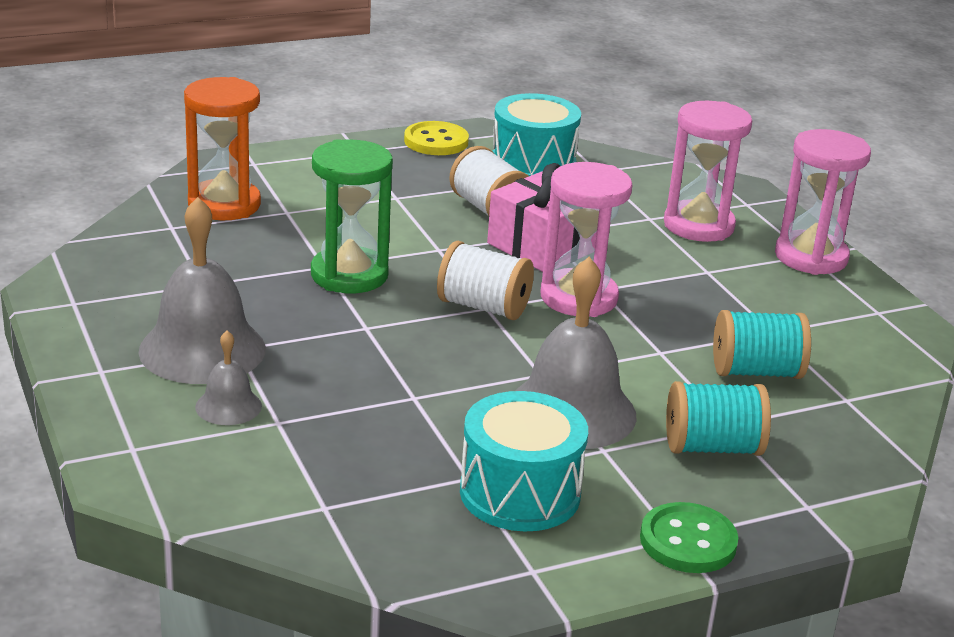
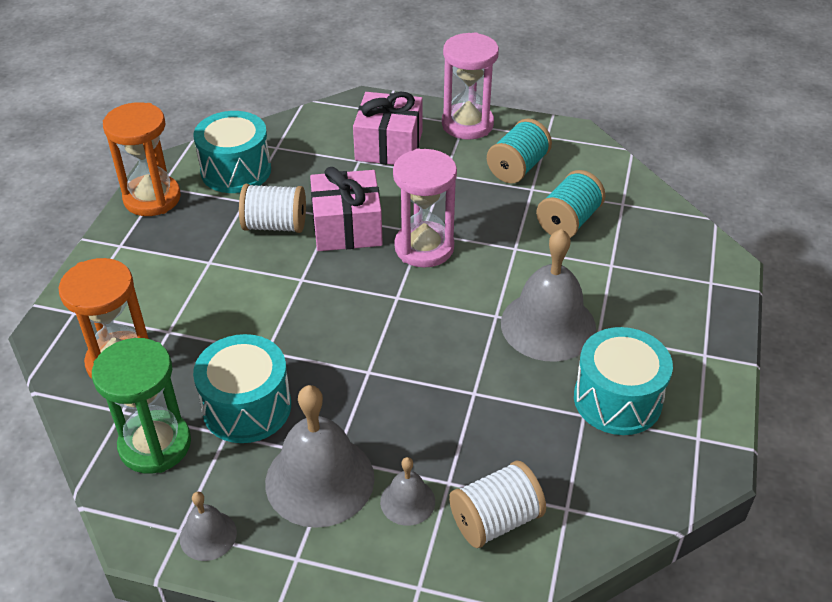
camera: 50 degrees left, 15 degrees up
green hourglass [311,139,393,293] -> green hourglass moved to [92,338,191,474]
yellow button [404,121,469,155] -> orange hourglass [103,102,181,216]
white spool [437,241,534,320] -> white spool moved to [449,461,546,548]
green button [640,502,738,573] -> none
pink hourglass [664,101,752,242] -> pink gift [353,92,423,165]
turquoise spool [666,381,771,456] -> turquoise spool moved to [487,118,552,183]
none -> grey bell [180,492,237,561]
none -> turquoise drum [193,334,291,443]

